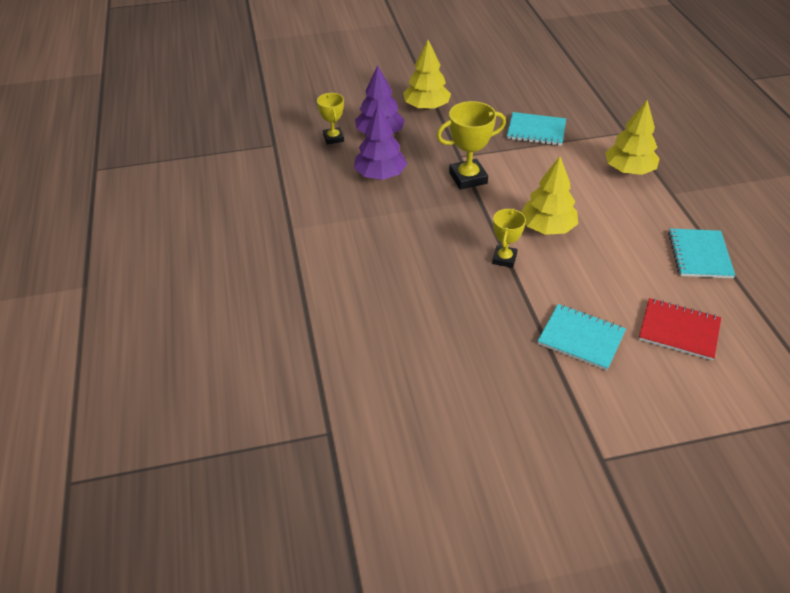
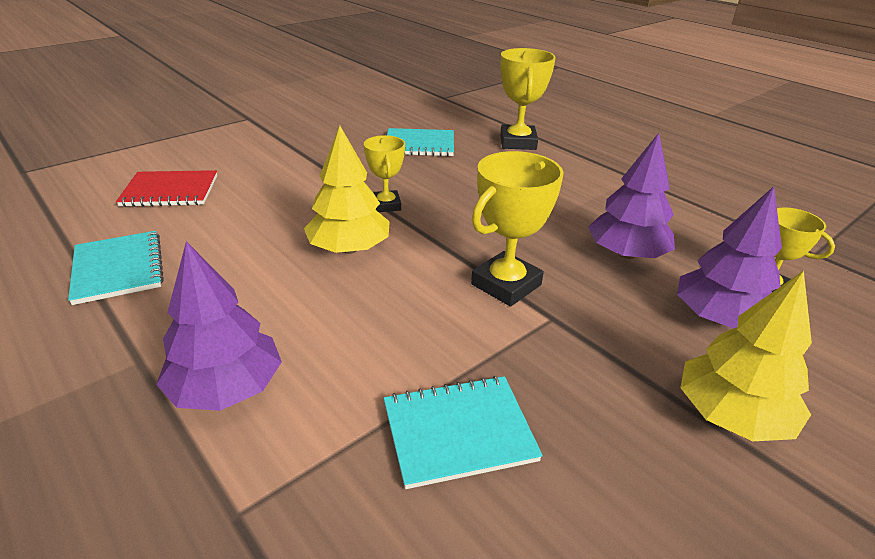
camera: 150 degrees right, 10 degrees down
turquoise notebook [538,304,626,371] -> turquoise notebook moved to [387,128,454,157]
yellow tree [605,100,660,175] -> purple tree [156,241,282,411]
none -> yellow trophy [500,48,556,150]

